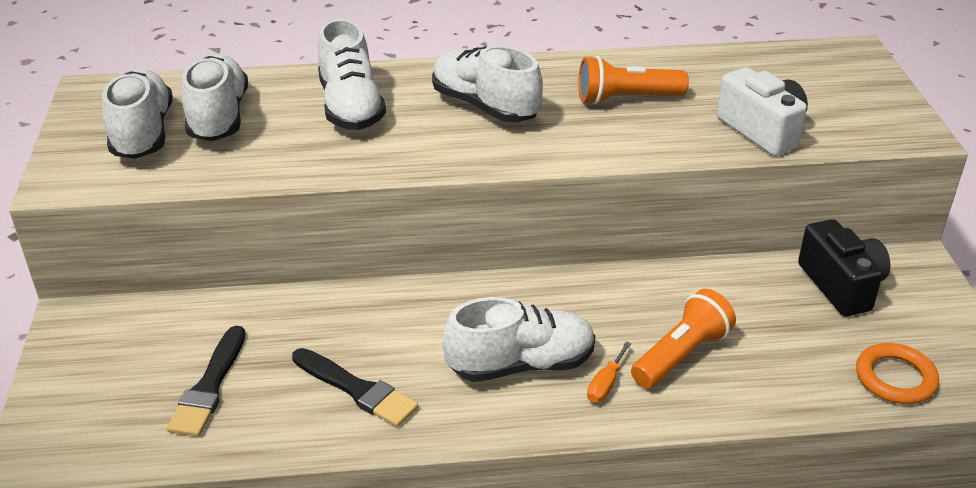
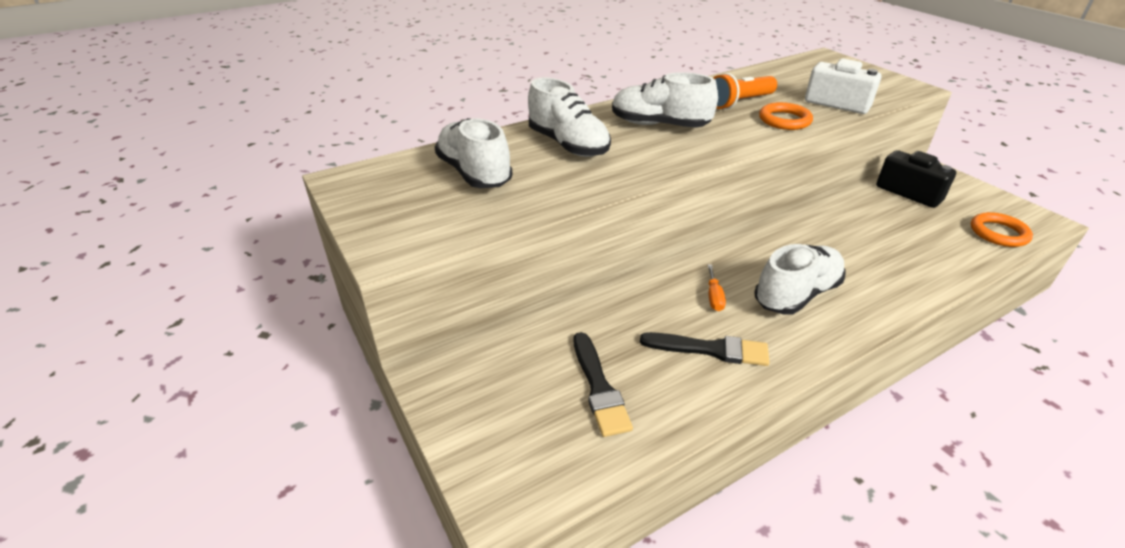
camera: 25 degrees left, 0 degrees up
white shoe [102,69,173,159] -> none
orange screwdriver [587,341,632,403] -> orange screwdriver moved to [708,264,726,311]
orange flashlight [631,289,736,388] -> none
none -> orange ring [759,102,813,130]

